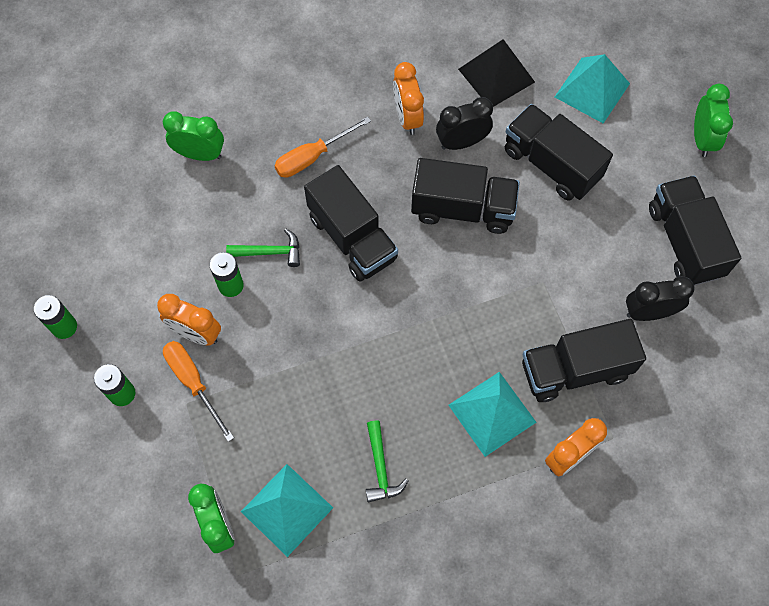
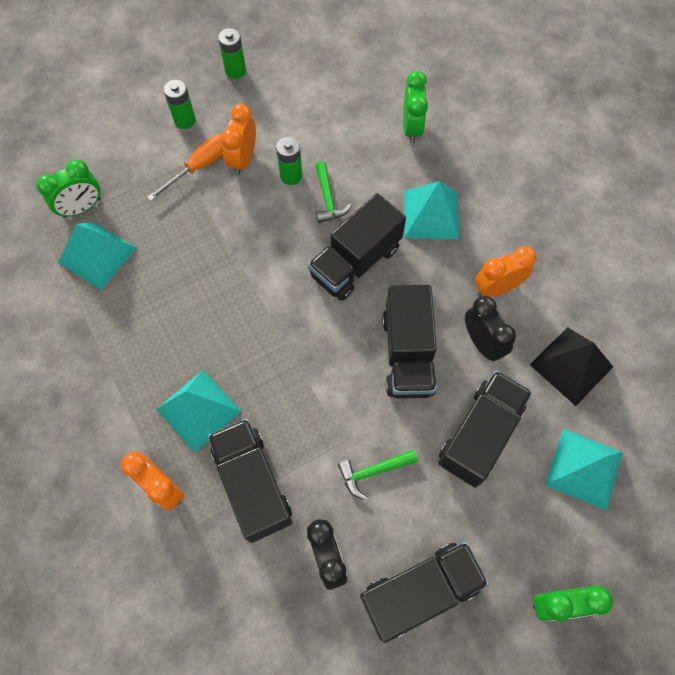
camera: 80 degrees right, 0 degrees up
orange screwdriver [274,116,371,178] -> turquoise pyramid [404,181,459,239]
green hammer [366,420,409,502] -> green hammer moved to [338,450,418,500]

